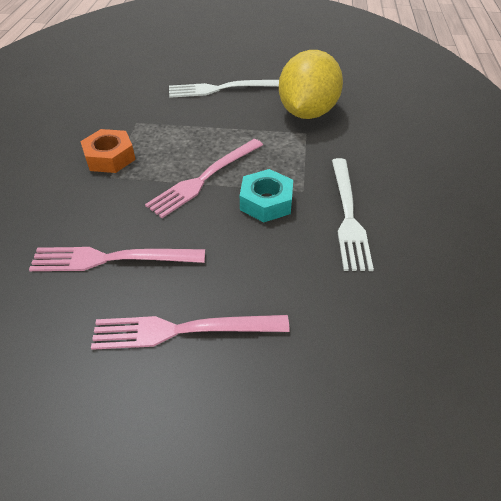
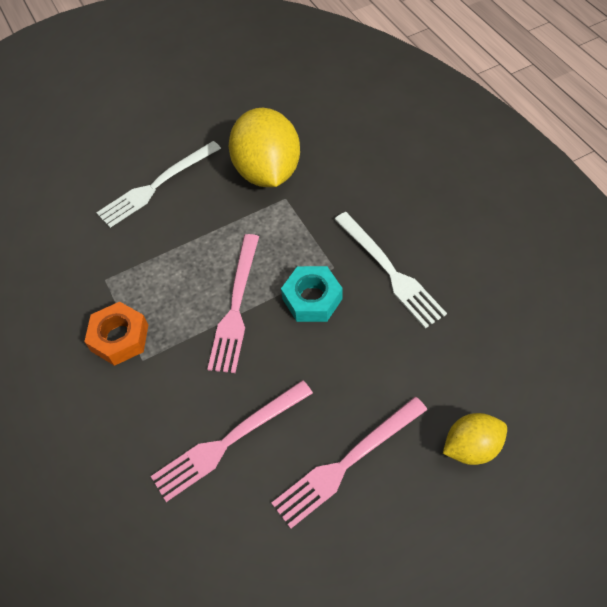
camera: 30 degrees left, 10 degrees up
none -> yellow lemon [443,413,507,465]

